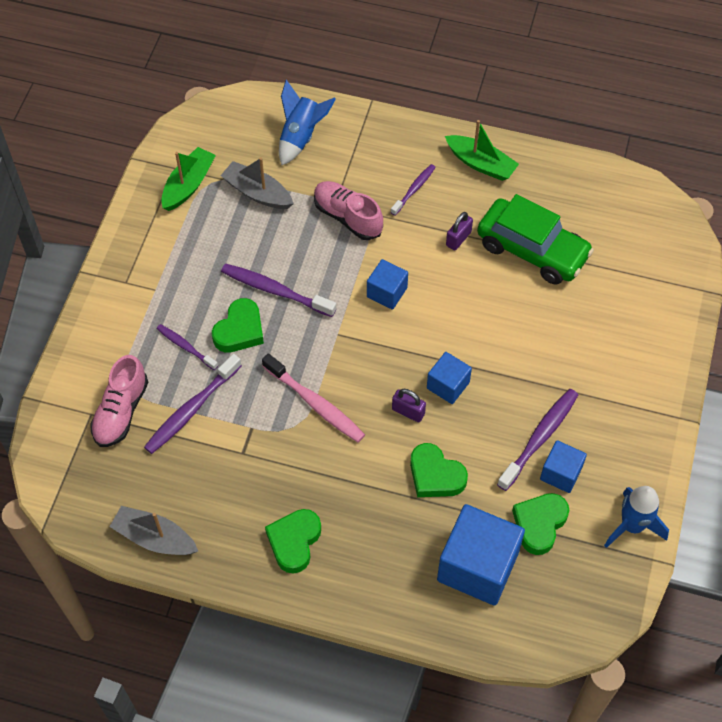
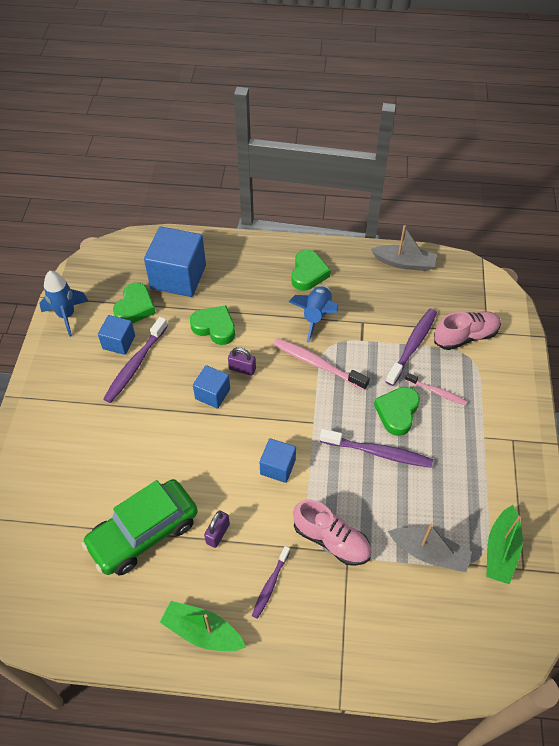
camera: 170 degrees right, 5 degrees down
pink shoe [90,355,148,447] -> pink shoe turned 60 degrees clockwise [434,311,501,350]
purple toothbrush [157,324,218,370] -> pink toothbrush [405,373,467,406]
blue rocket [279,79,336,165] -> blue rocket moved to [289,286,338,343]
green car [477,194,594,285] -> green car turned 60 degrees counterclockwise [82,479,198,575]

